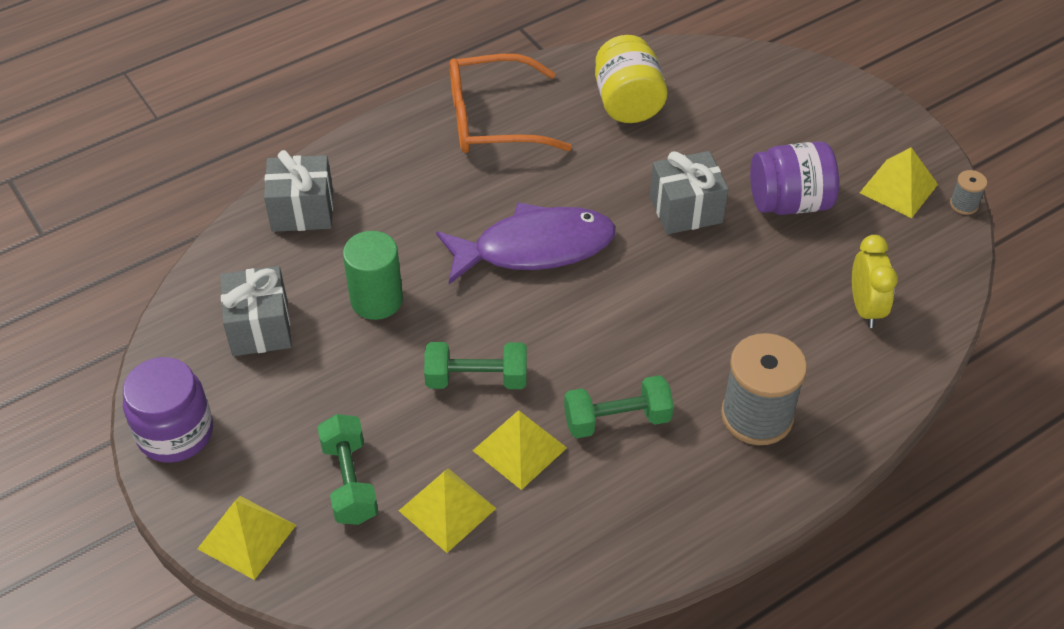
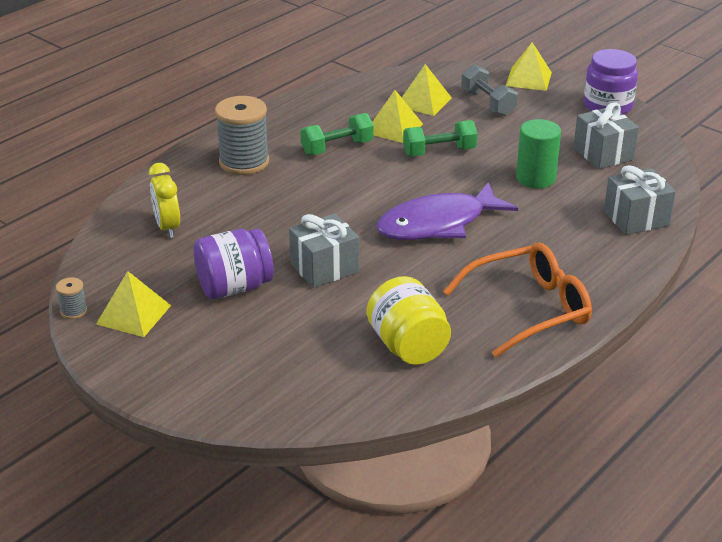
camera: 165 degrees right, 15 degrees down
green dumbbell [317,414,378,525] -> grey dumbbell [461,64,518,116]

